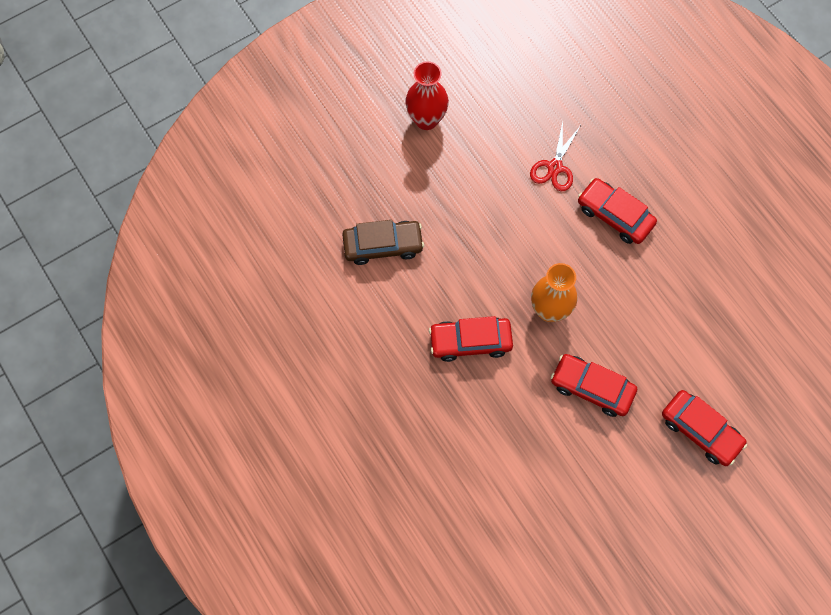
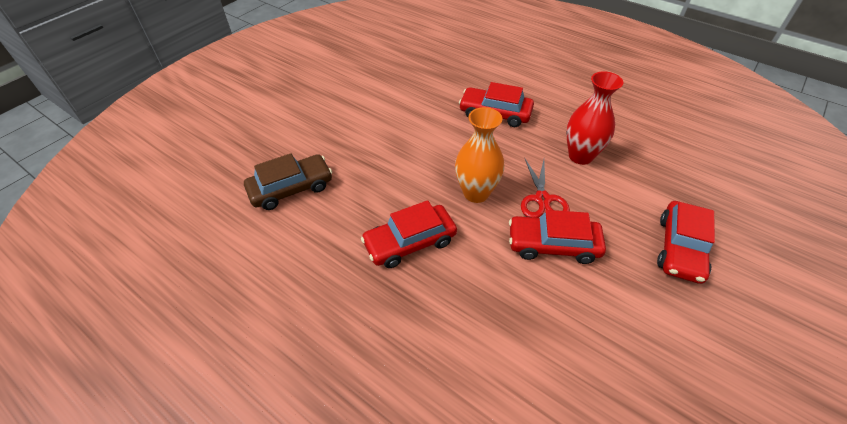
camera: 20 degrees left, 20 degrees down
red vase [405,61,449,130] -> red vase moved to [566,71,624,165]
red scissors [530,122,580,191] -> red scissors moved to [521,159,570,218]
red car [662,390,747,466] -> red car turned 90 degrees clockwise [657,201,715,284]

